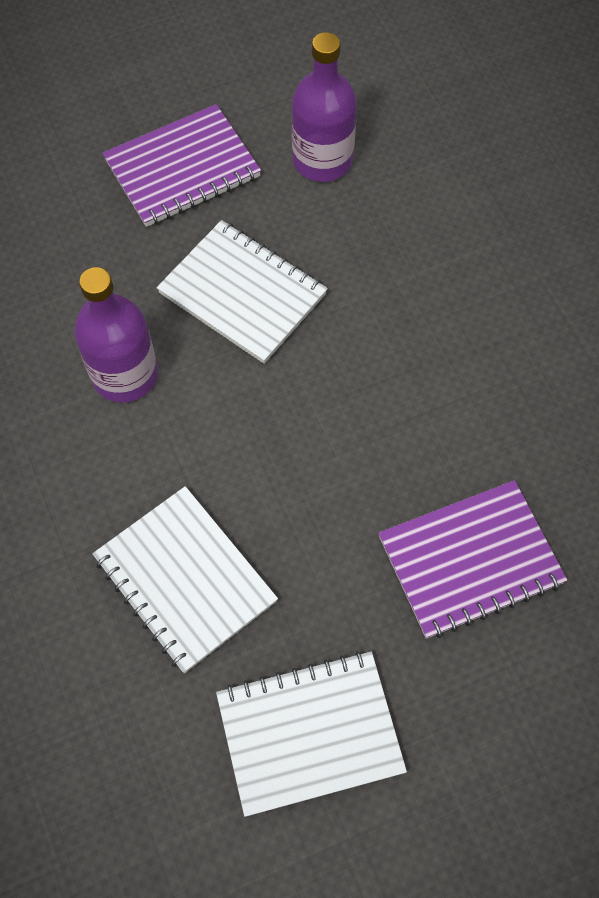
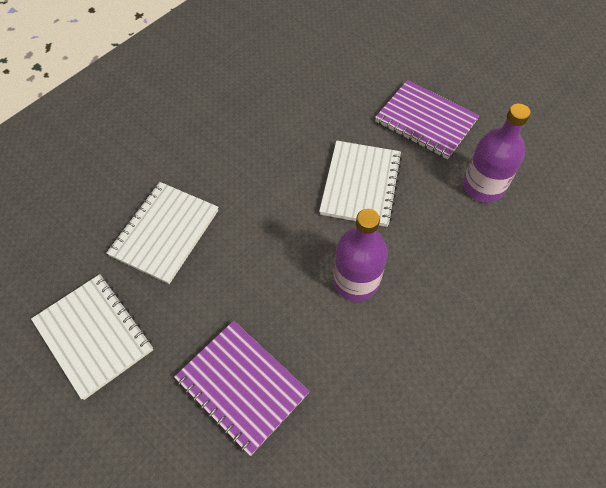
camera: 65 degrees right, 5 degrees down
purple bottle [74,267,158,402] -> purple bottle moved to [333,209,388,301]

